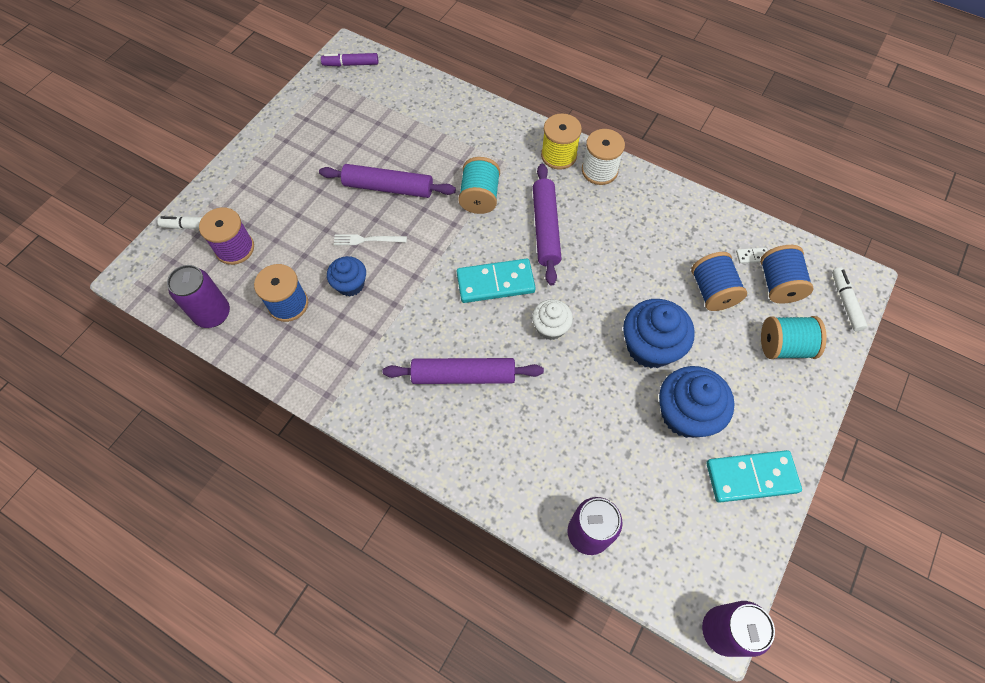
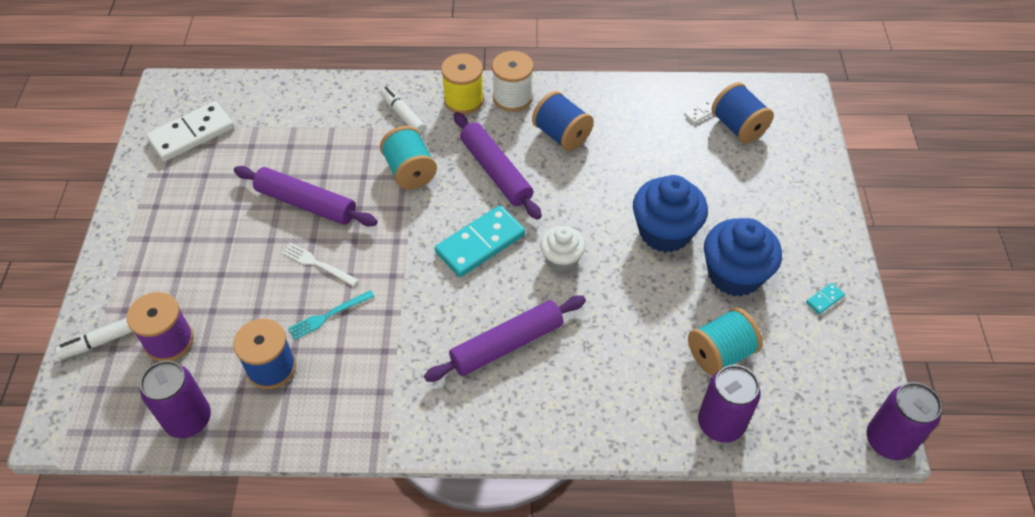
camera: 30 degrees left, 10 degrees down
purple rolling pin [319,164,456,198] -> purple rolling pin turned 45 degrees clockwise [234,166,377,227]
purple marker [321,53,378,67] -> none
blue cupcake [327,256,366,296] -> turquoise fork [288,290,375,340]
white fork [334,234,407,245] -> white fork turned 60 degrees clockwise [282,243,358,286]
blue spool [691,252,747,311] -> blue spool moved to [532,91,594,151]
turquoise domino [706,450,802,503] -> turquoise domino [806,283,845,314], size x0.42
turquoise spool [761,316,827,359] -> turquoise spool moved to [688,307,763,376]
white marker [832,267,868,331] -> white marker moved to [380,86,426,134]
none -> white domino [146,101,234,161]

